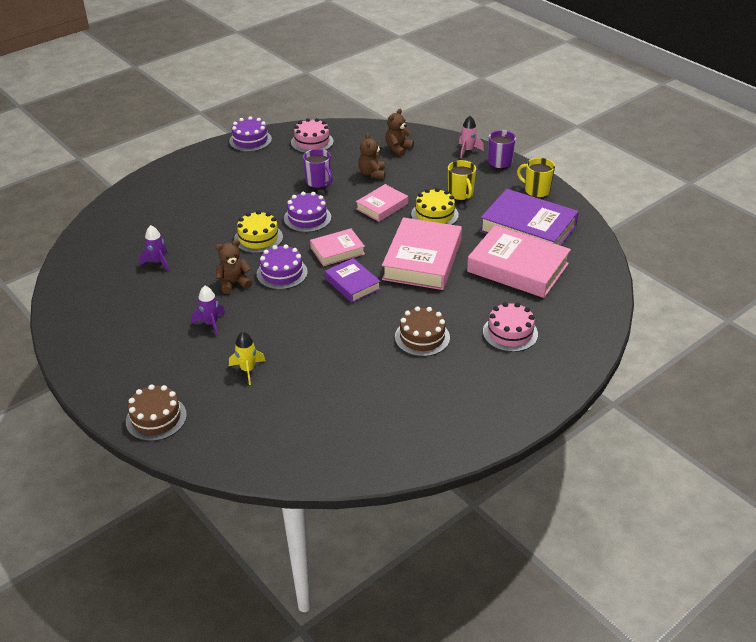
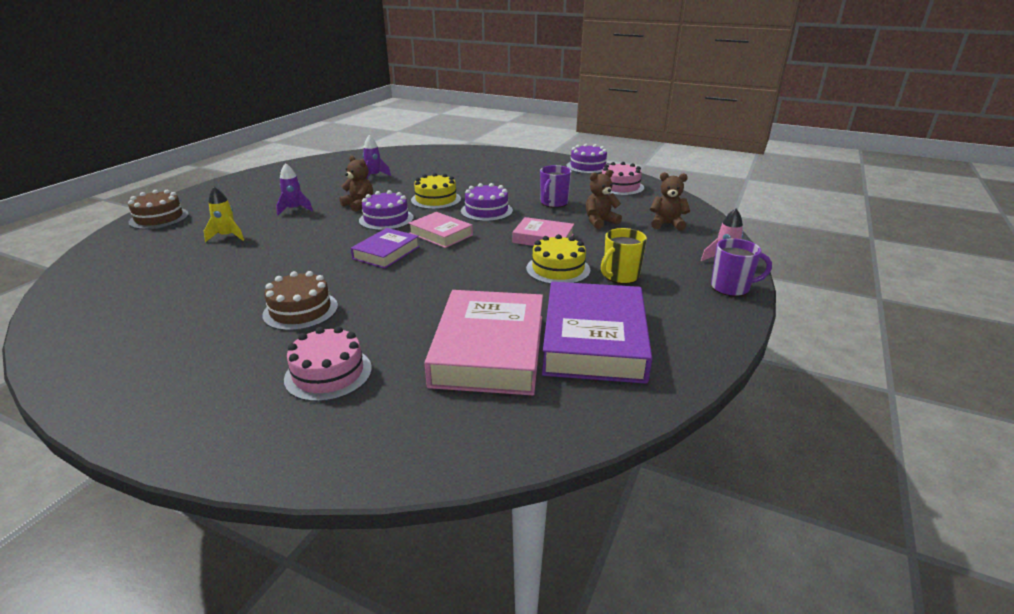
camera: 65 degrees right, 10 degrees down
pink book [382,217,462,290] -> none
yellow mug [517,158,555,198] -> none

